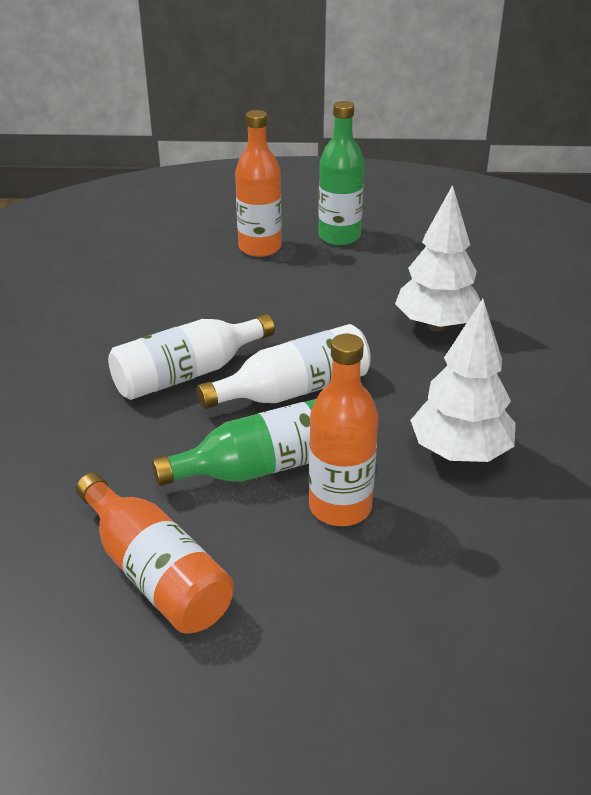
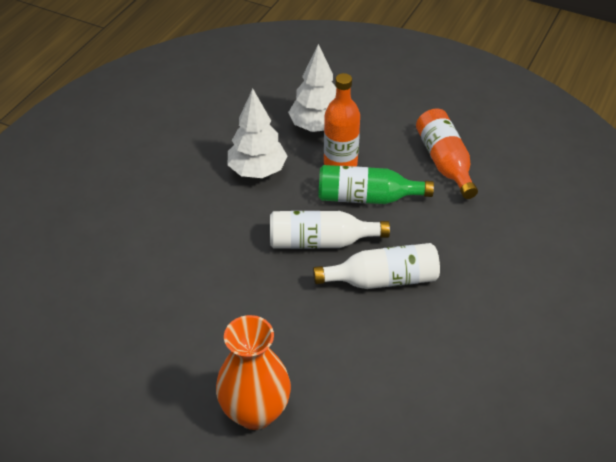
camera: 155 degrees left, 10 degrees up
orange bottle [235,110,282,257] -> orange vase [216,315,291,430]
green bottle [318,101,364,245] -> none
white tree [395,185,481,331] -> white tree moved to [288,44,336,132]

